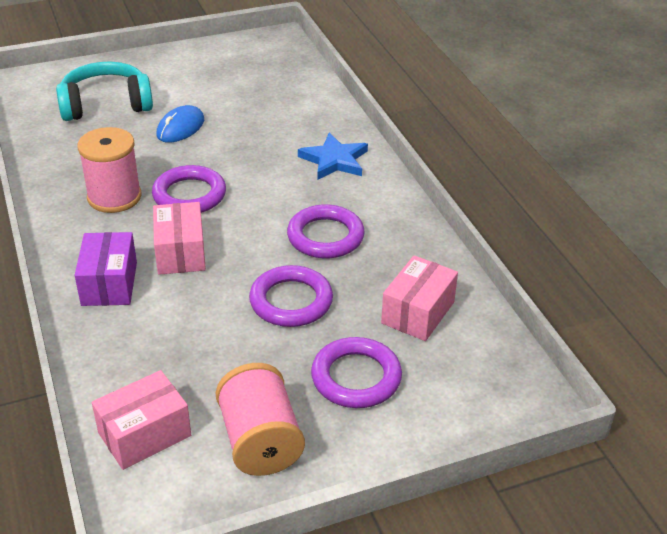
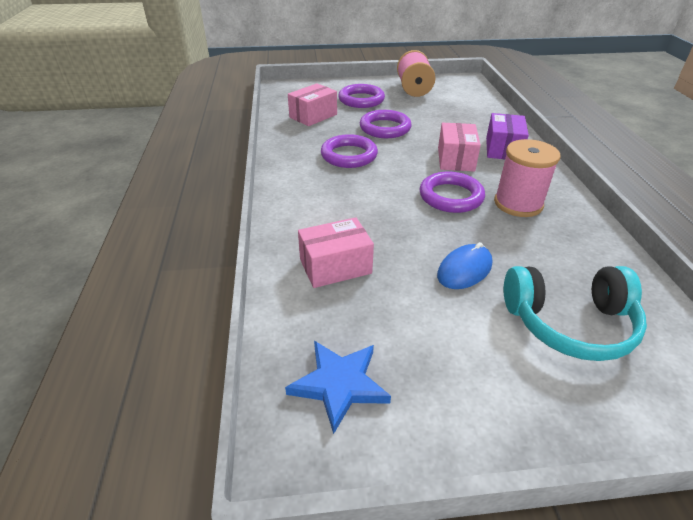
camera: 165 degrees left, 0 degrees up
pink box [92,370,191,470] -> pink box moved to [298,217,374,288]
blue star [298,133,368,180] -> blue star moved to [285,341,391,434]

